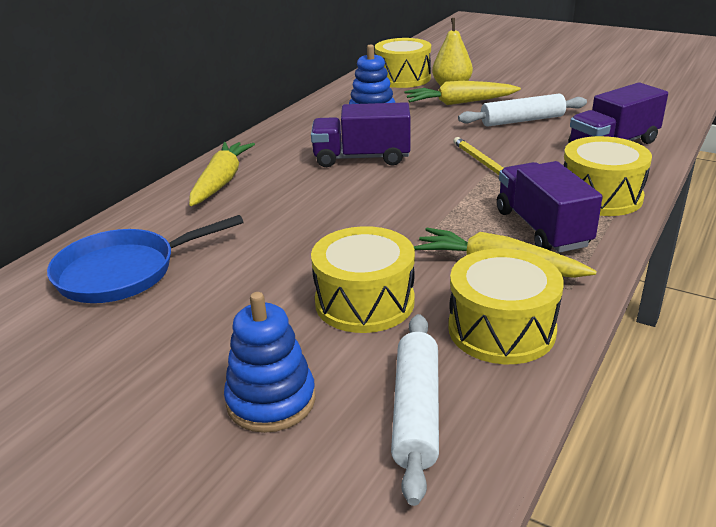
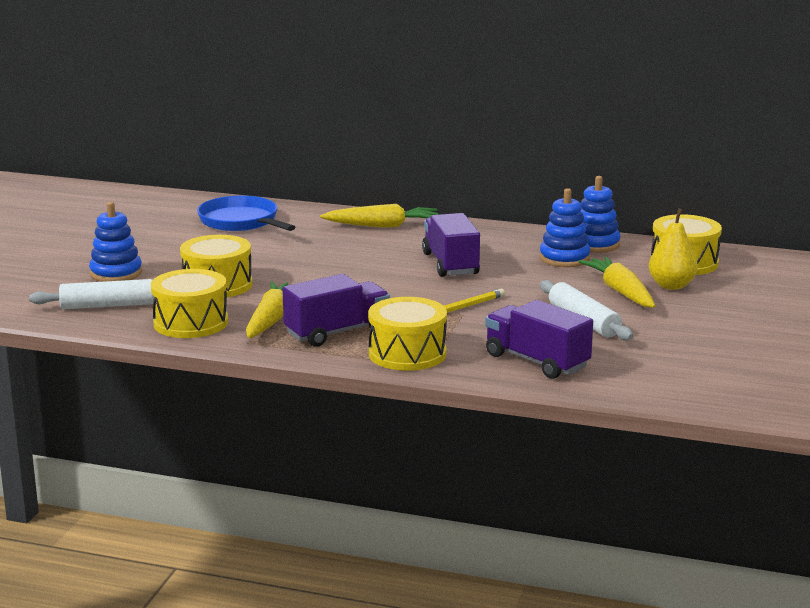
camera: 75 degrees right, 10 degrees down
none -> blue stacking toy [581,176,621,253]

